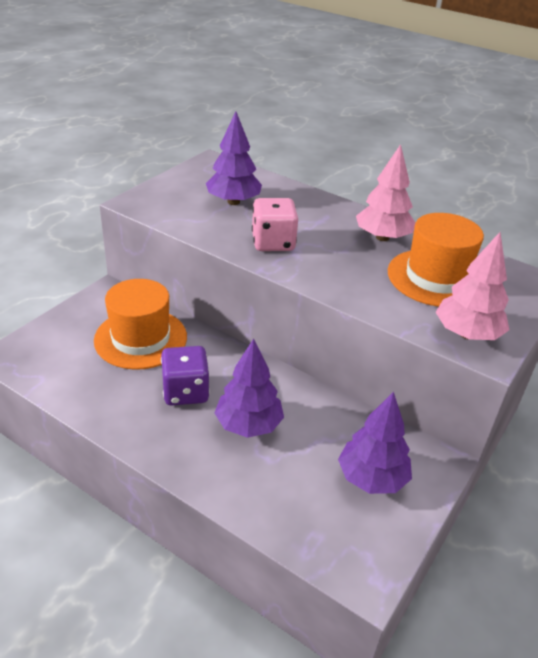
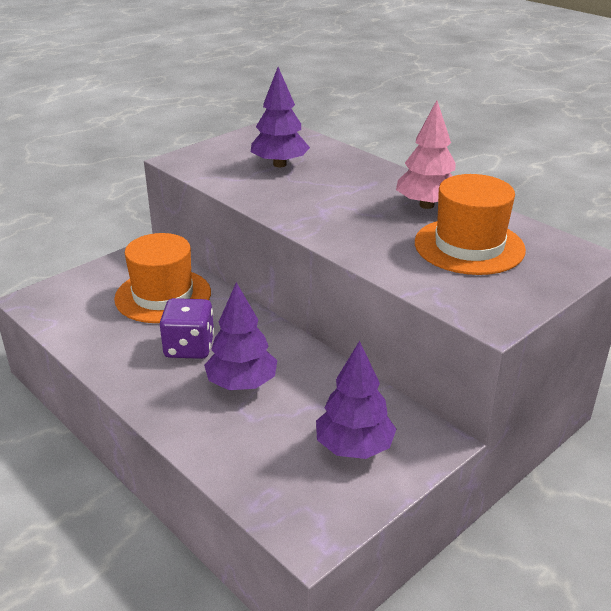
camera: 15 degrees right, 5 degrees down
pink dice [252,198,298,251] -> none
pink tree [436,232,509,340] -> none

